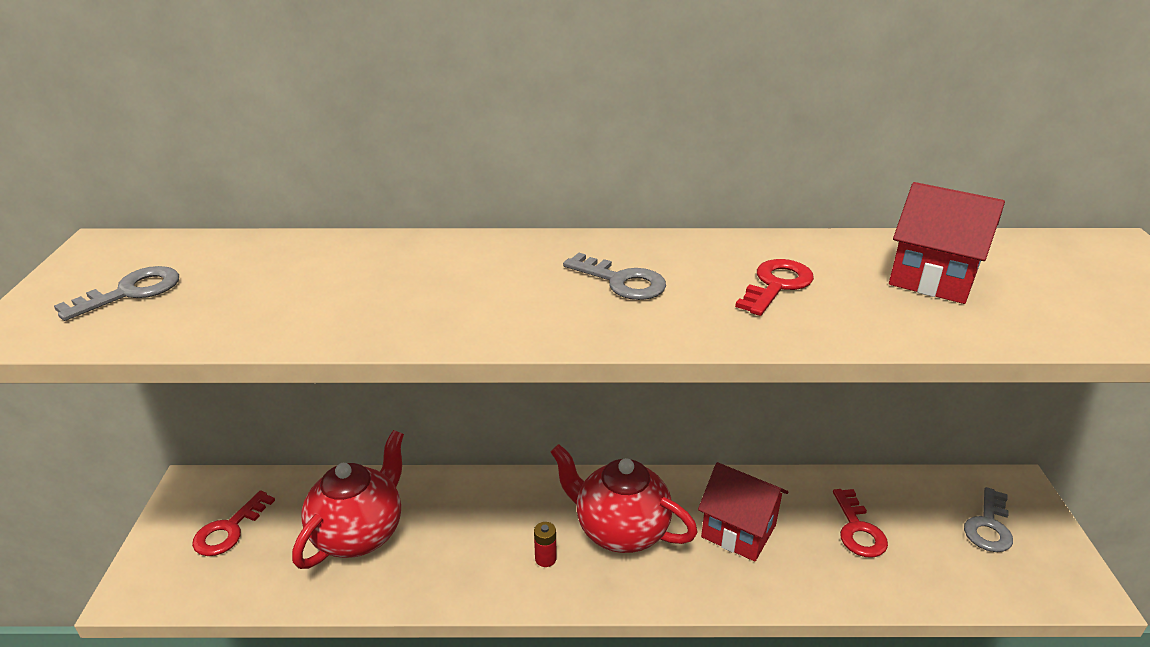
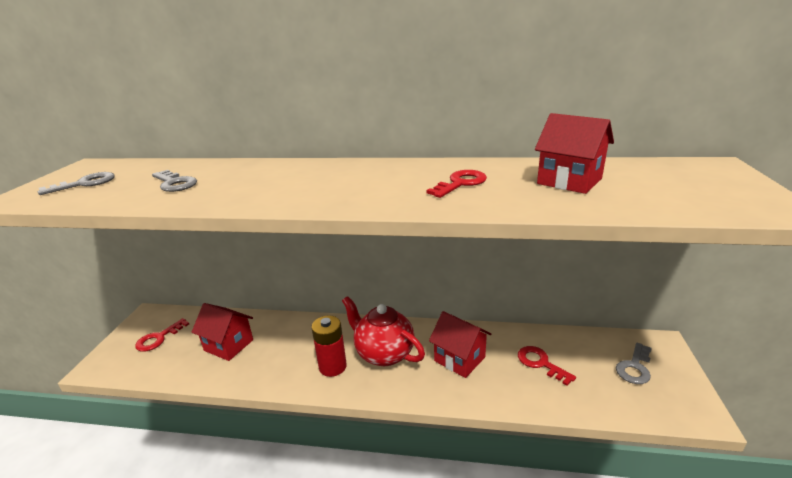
camera: 10 degrees right, 5 degrees down
red teapot [292,430,404,569] -> red house [192,303,253,361]
red battery [534,522,557,567] -> red battery [311,315,347,377], size x2.04
grey key [563,253,666,300] -> grey key moved to [152,170,197,192]
red key [833,489,888,558] -> red key turned 135 degrees clockwise [518,346,576,386]

